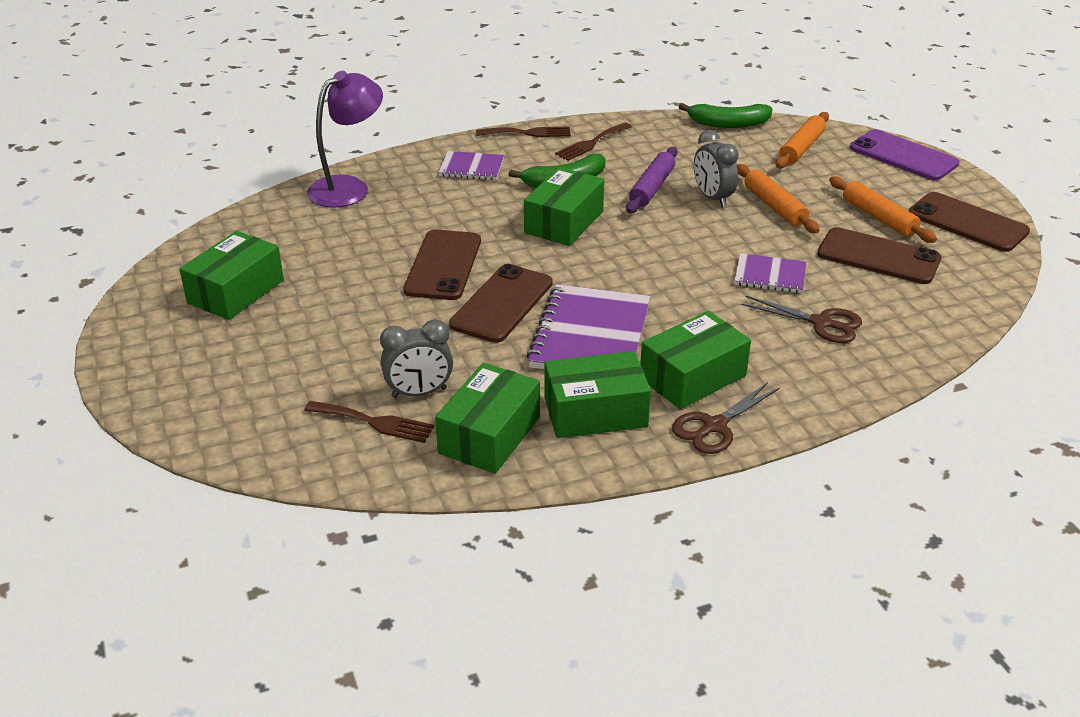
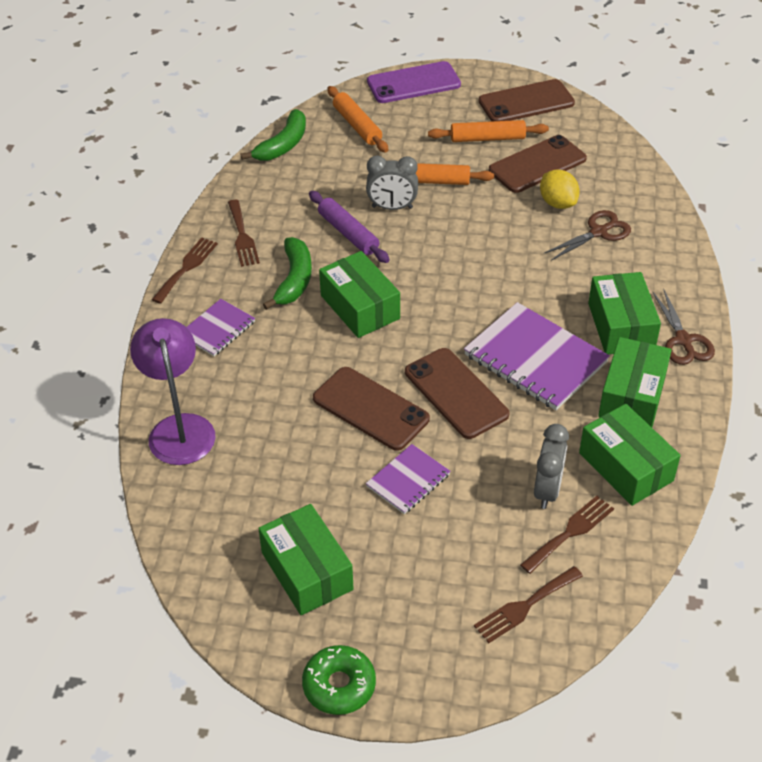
camera: 60 degrees left, 10 degrees up
purple notebook [734,253,807,293] -> purple notebook moved to [366,444,450,514]
none -> green donut [302,645,376,715]
none -> brown fork [474,566,583,643]
none -> yellow lemon [540,170,580,209]

